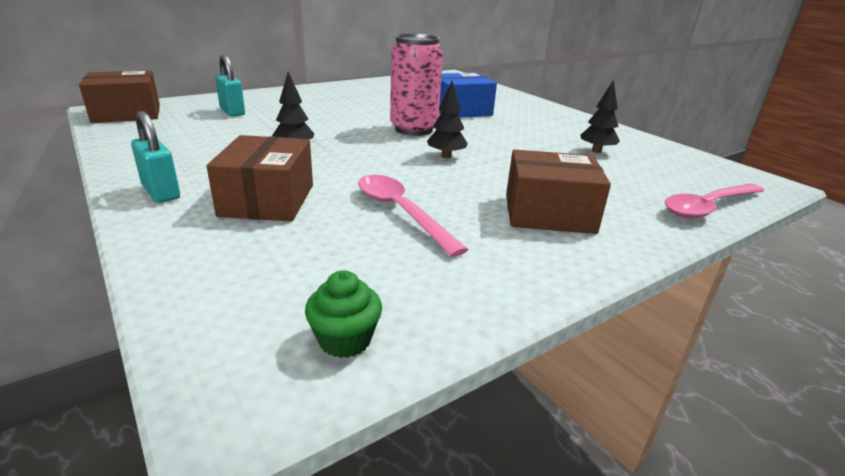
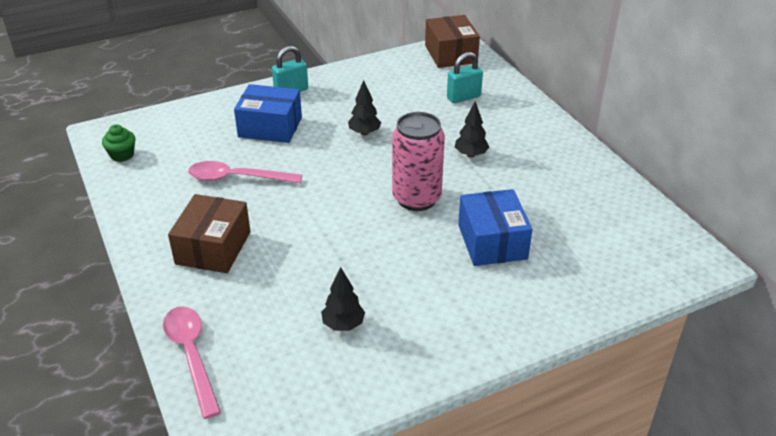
camera: 100 degrees right, 10 degrees up
brown box [207,135,313,221] -> blue box [234,84,302,143]
pink spoon [358,175,468,257] -> pink spoon turned 150 degrees counterclockwise [188,161,302,184]
black tree [427,81,468,158] -> black tree moved to [455,101,489,158]

